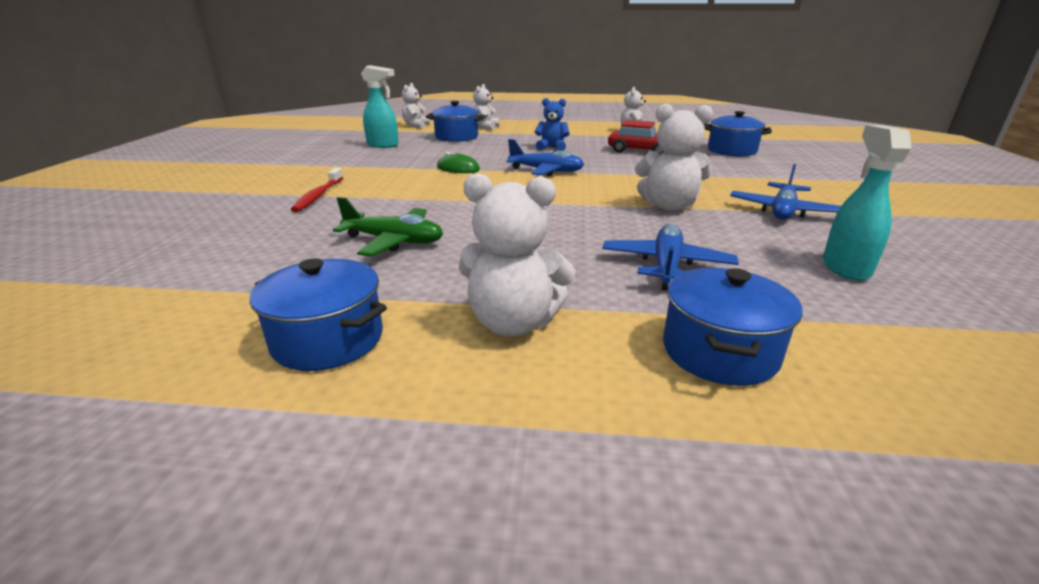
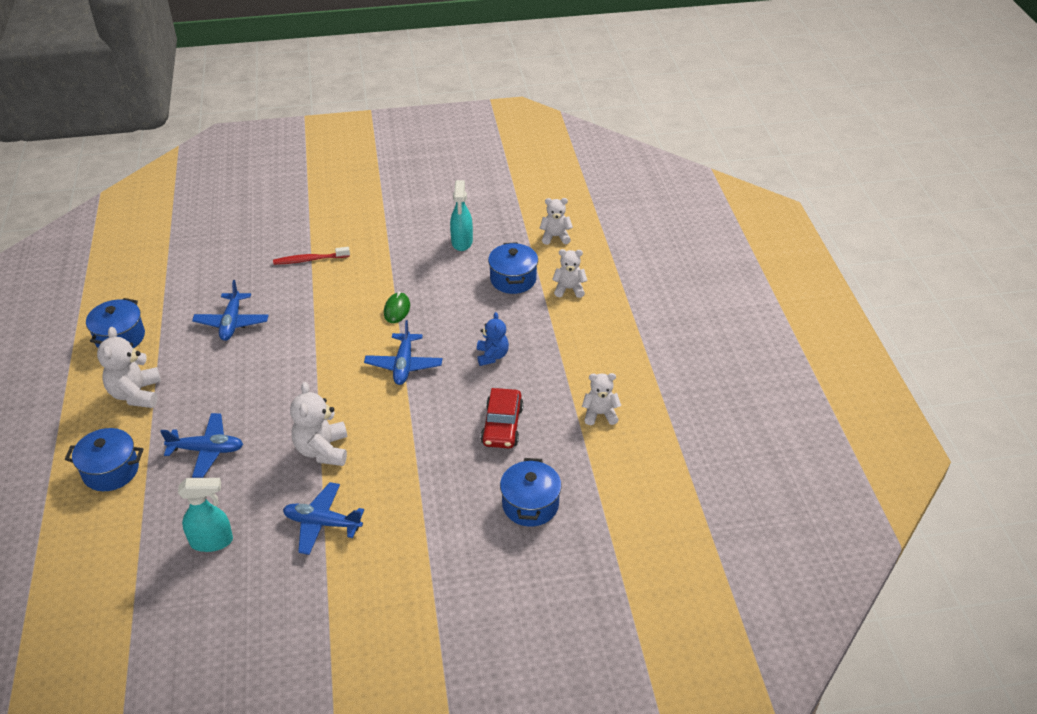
camera: 75 degrees right, 15 degrees up
green plane [333,197,443,256] -> blue plane [192,280,269,341]

